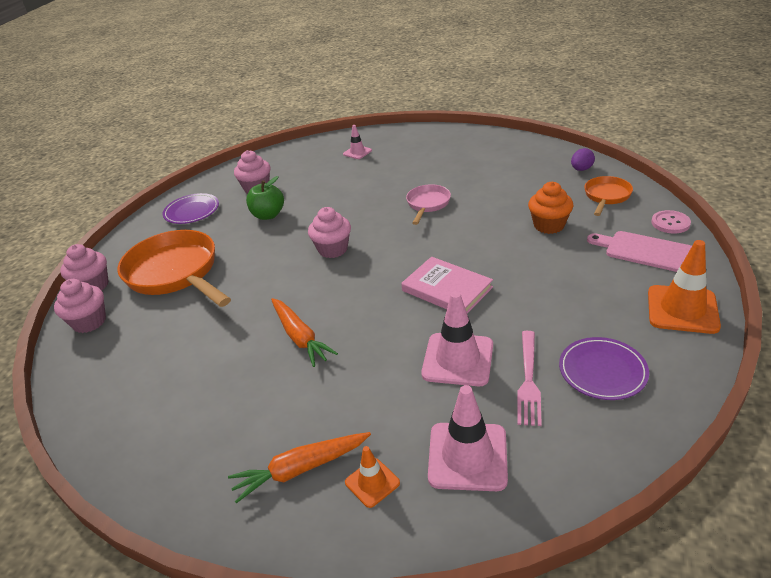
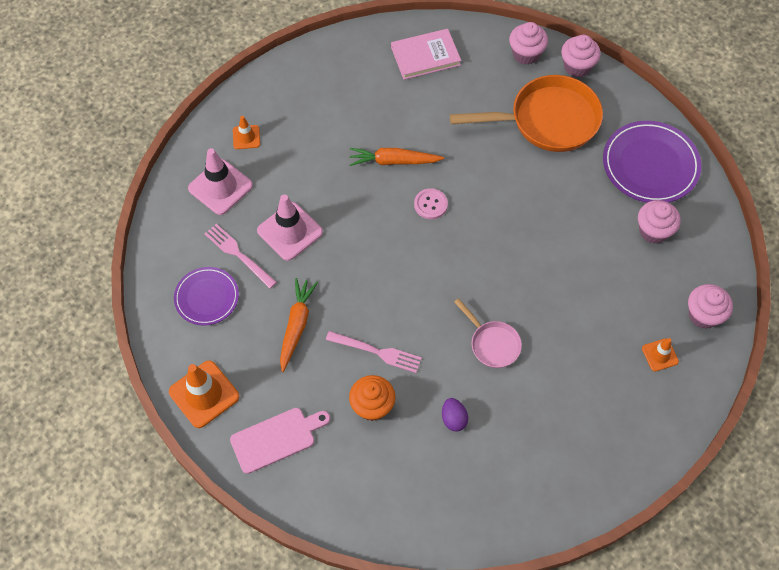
camera: 120 degrees right, 25 degrees up
purple plate [163,193,219,224] -> purple plate [603,121,702,203], size x1.60
orange carrot [228,432,371,503] -> orange carrot moved to [280,278,318,372]
green apple [246,176,284,220] -> none
pink cupcake [308,207,351,258] -> pink cupcake moved to [688,284,733,329]
pink traffic cone [343,125,372,159] -> orange traffic cone [642,338,679,371]
pink book [401,257,493,314] -> pink book moved to [391,29,461,80]
purple egg [571,148,595,171] -> purple egg moved to [442,398,468,432]
orange pan [584,176,633,216] -> none
pink button [652,210,691,234] -> pink button moved to [414,188,448,219]
none -> pink fork [326,331,422,373]

